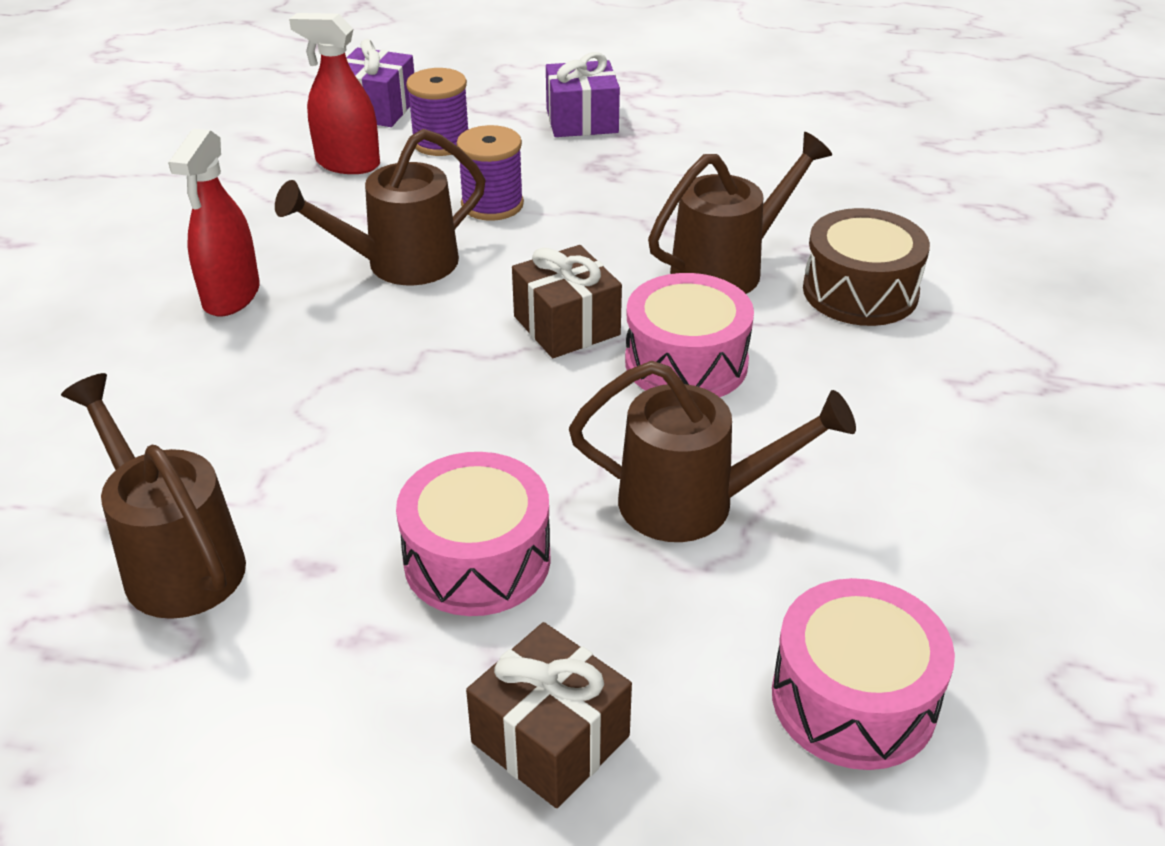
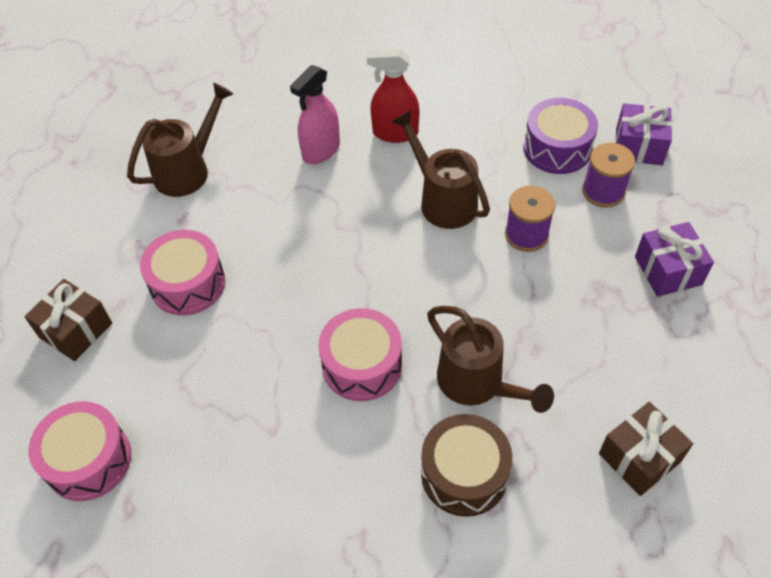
camera: 85 degrees right, 15 degrees up
red spray bottle [289,13,380,174] -> purple drum [523,98,598,174]
brown gift [512,245,622,358] -> brown gift moved to [599,402,693,496]
brown watering can [569,361,856,542] -> none
none -> pink spray bottle [290,65,340,164]

